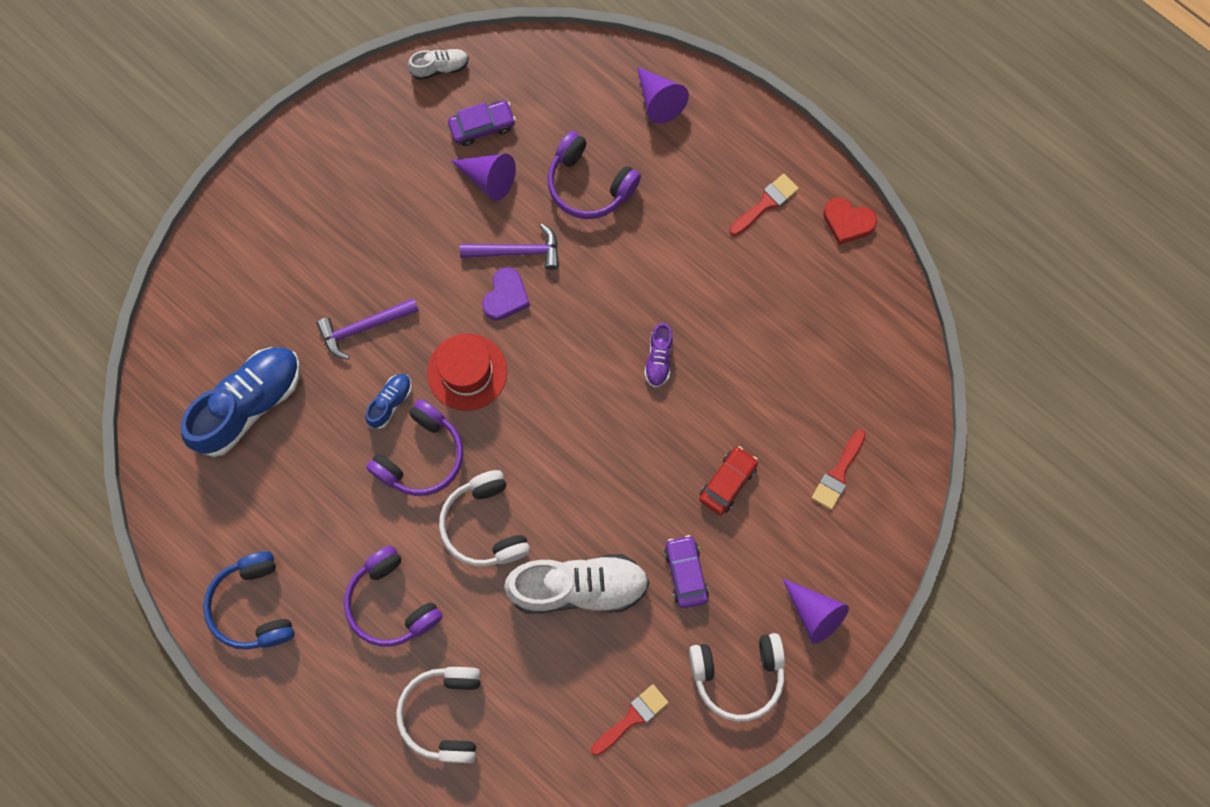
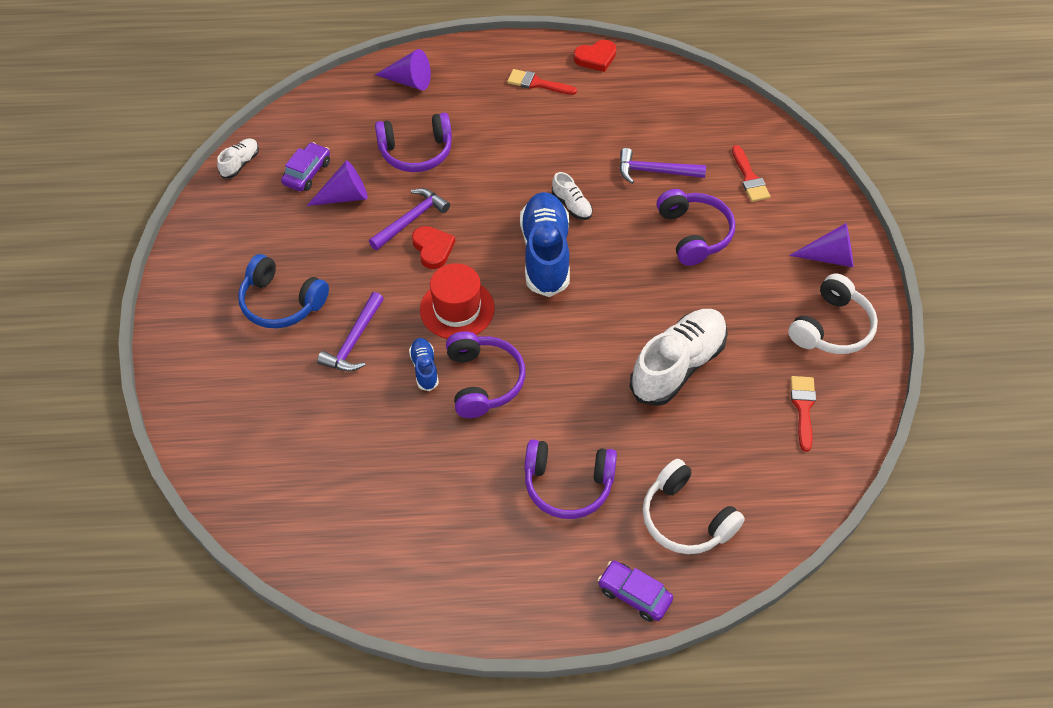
camera: 45 degrees left, 20 degrees down
blue shoe [181,347,300,457] -> blue shoe moved to [520,192,570,297]
blue headphones [203,551,294,650] -> blue headphones moved to [238,254,329,328]
white headphones [439,470,530,567] -> none
purple heart [482,267,530,320] -> red heart [412,226,455,269]
purple shoe [644,323,673,388] -> white shoe [552,172,593,220]
purple car [664,535,709,608] -> purple car moved to [598,560,673,622]
red car [699,446,758,515] -> purple headphones [657,189,735,266]
red brush [729,174,799,236] -> red brush turned 75 degrees counterclockwise [507,69,577,95]
none -> purple hammer [619,148,706,184]

